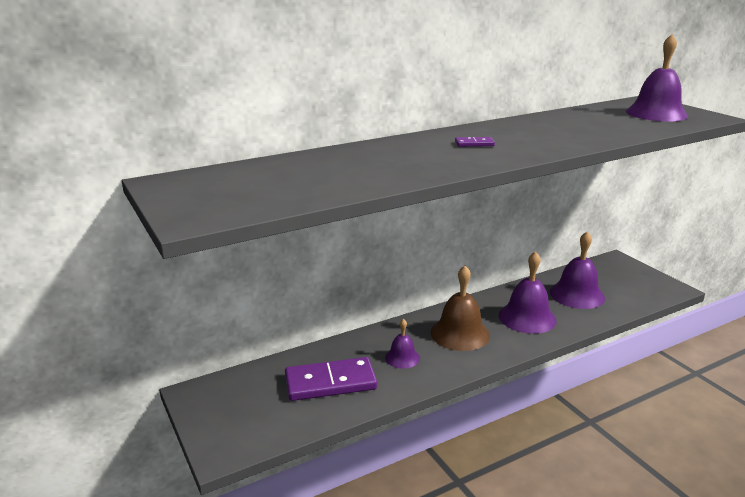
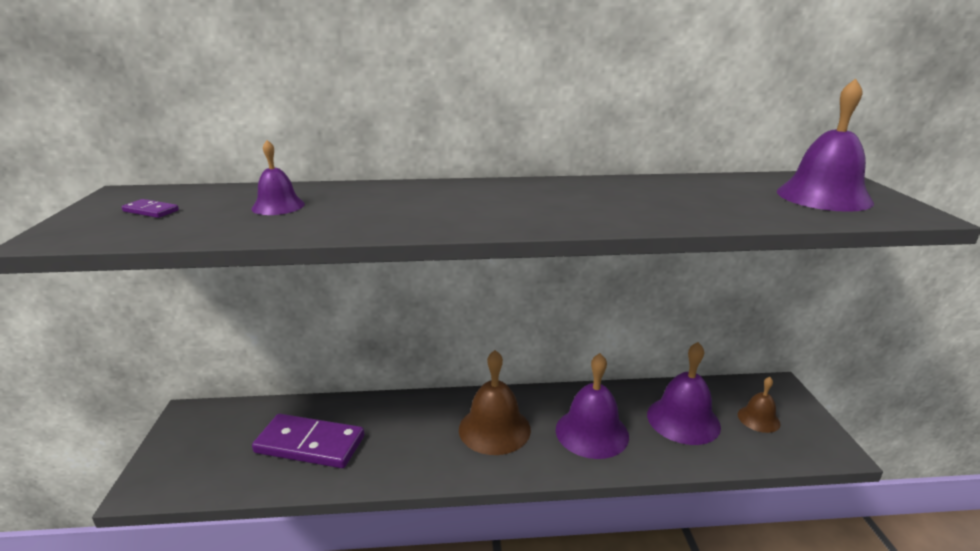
camera: 25 degrees right, 0 degrees up
purple bell [385,319,420,369] -> purple bell moved to [251,140,305,215]
purple domino [455,137,495,147] -> purple domino moved to [122,199,179,218]
none -> brown bell [738,377,781,433]

